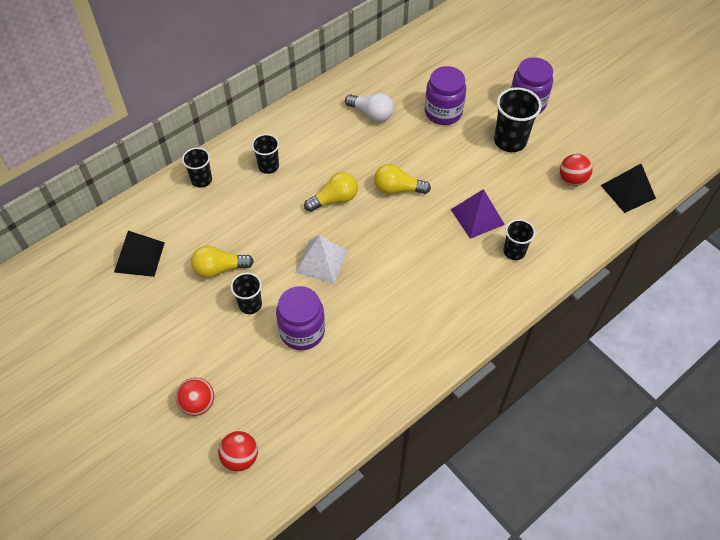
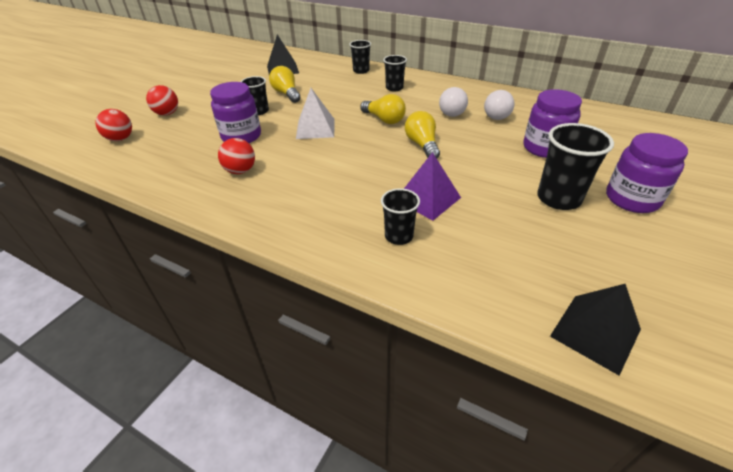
camera: 70 degrees right, 15 degrees down
red ball [560,154,592,186] -> red ball moved to [218,138,255,174]
none -> white light bulb [439,87,468,117]

